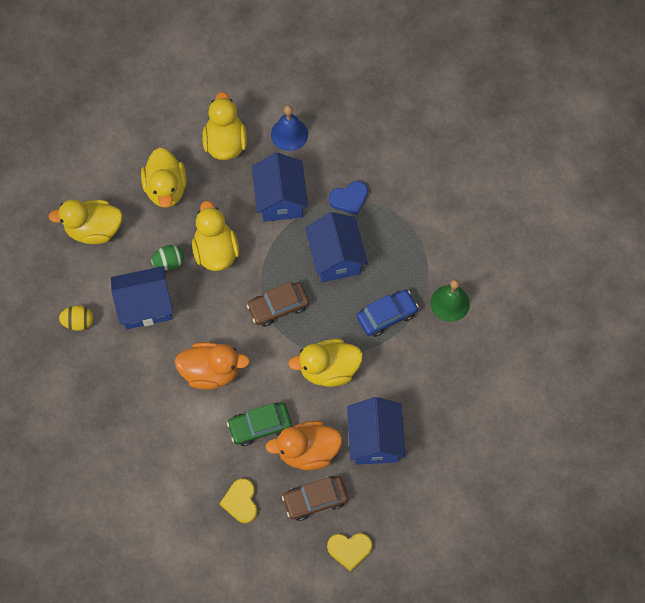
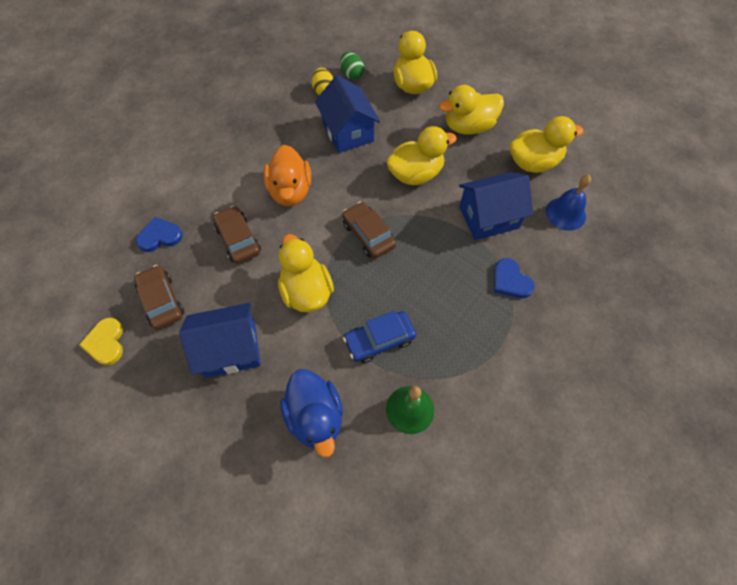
camera: 80 degrees right, 5 degrees down
green egg [151,245,184,270] -> green egg moved to [340,52,364,79]
yellow heart [219,478,257,523] -> blue heart [136,217,183,252]
green car [227,403,292,446] -> brown car [213,206,261,264]
orange duck [265,421,342,471] -> none
blue house [305,212,368,282] -> none
blue car [357,289,419,337] -> blue car turned 105 degrees clockwise [343,311,416,363]
none -> blue duck [280,369,343,457]

